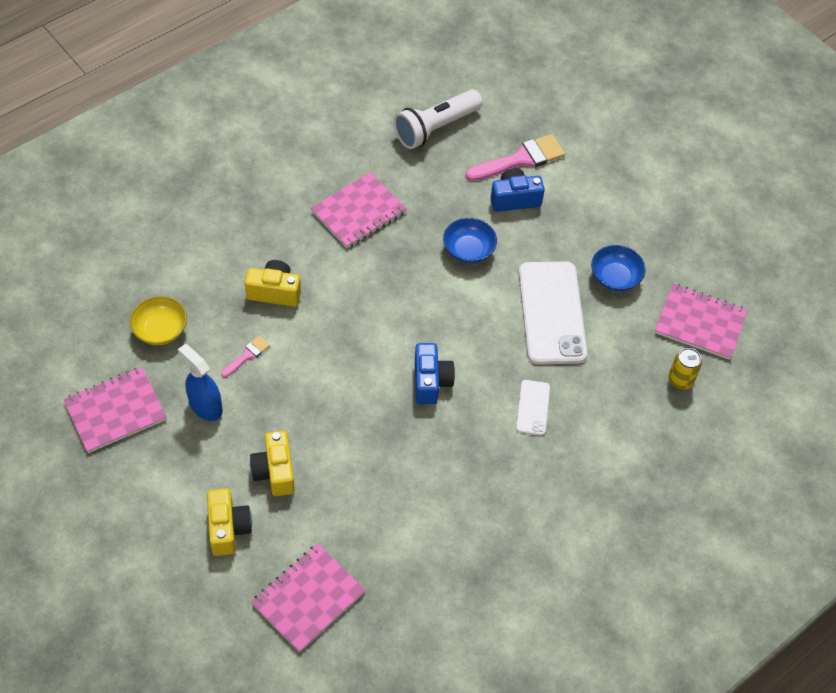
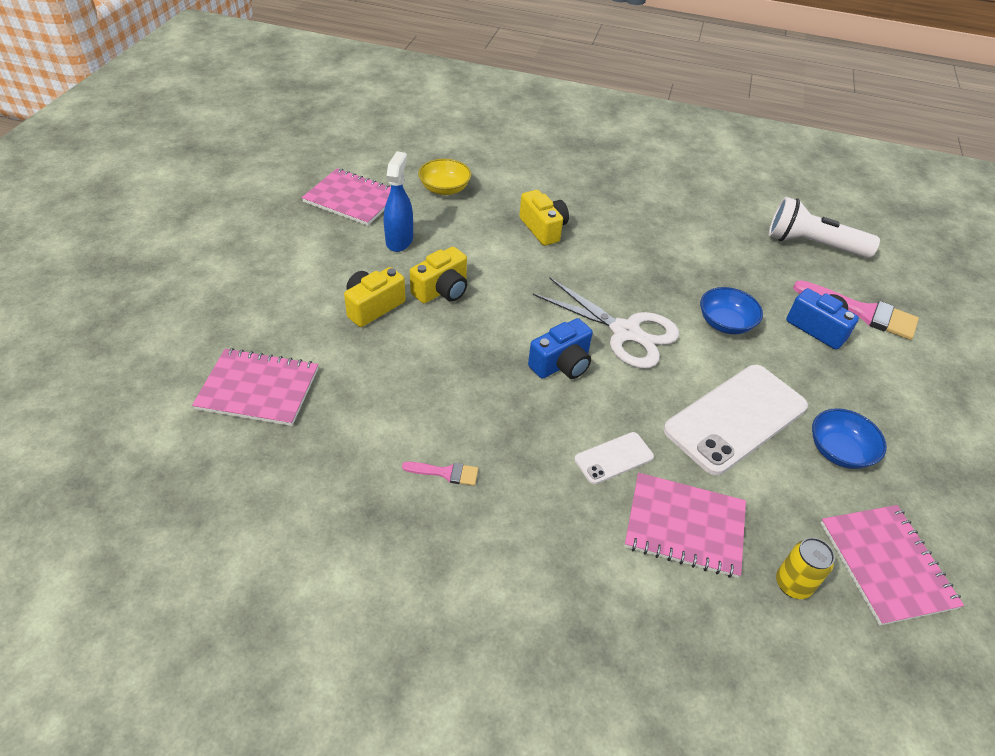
camera: 55 degrees right, 10 degrees down
yellow camera [207,488,252,556] -> yellow camera moved to [410,247,467,303]
pink brush [221,336,270,377] -> pink brush moved to [402,462,478,486]
pink notebook [311,172,407,248] -> pink notebook moved to [625,473,746,578]
none -> white scissors [533,277,679,368]

